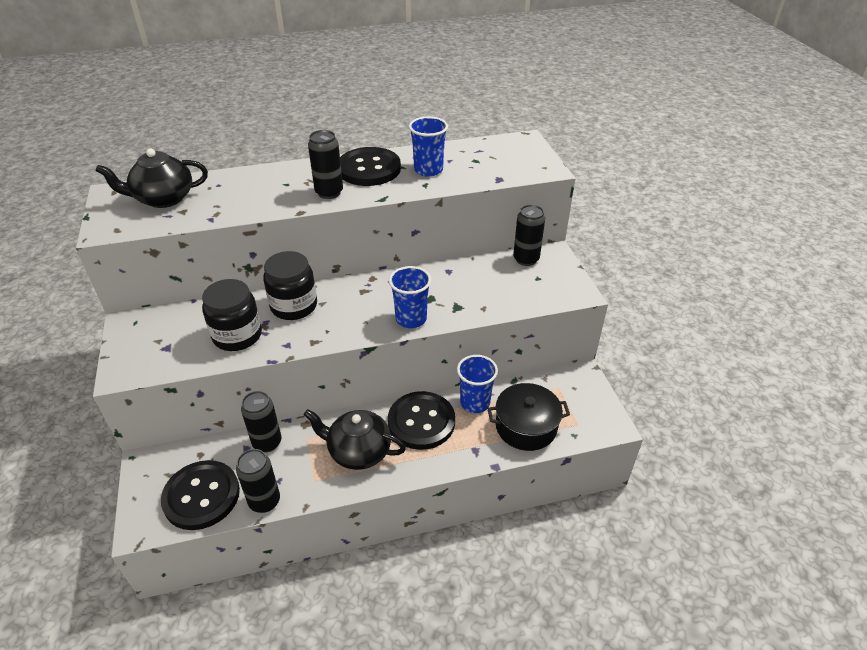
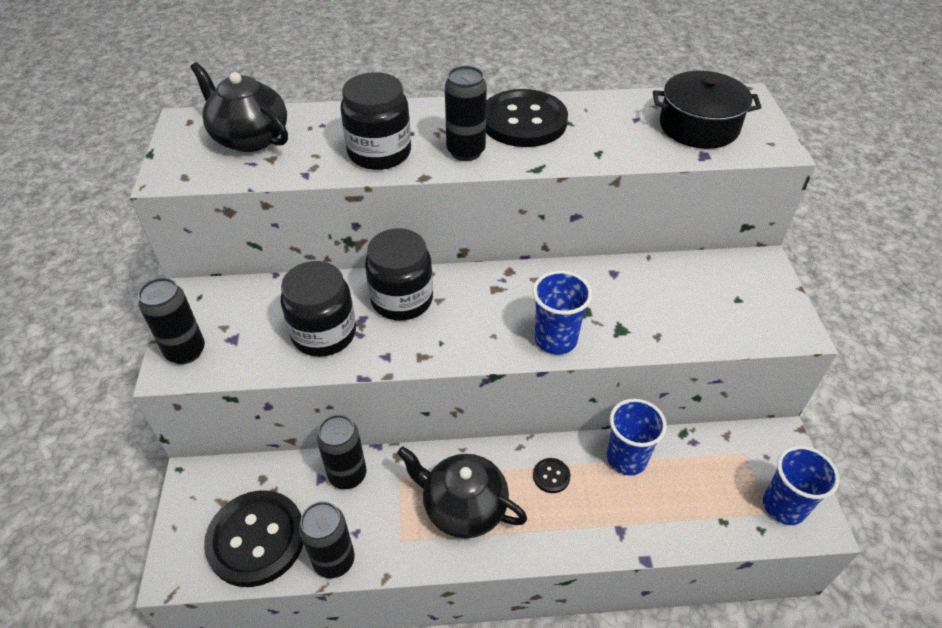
camera: 10 degrees right, 5 degrees up
black teapot [96,148,208,208] -> black teapot turned 45 degrees clockwise [190,62,288,152]
black button [388,391,455,450] -> black button [533,458,570,493], size x0.41
blue cup [409,116,448,177] -> blue cup moved to [763,446,840,525]
black pot [487,383,570,451] -> black pot moved to [653,71,761,149]
black can [513,205,545,266] -> black can moved to [138,278,205,364]
none -> black jar [340,72,411,170]

